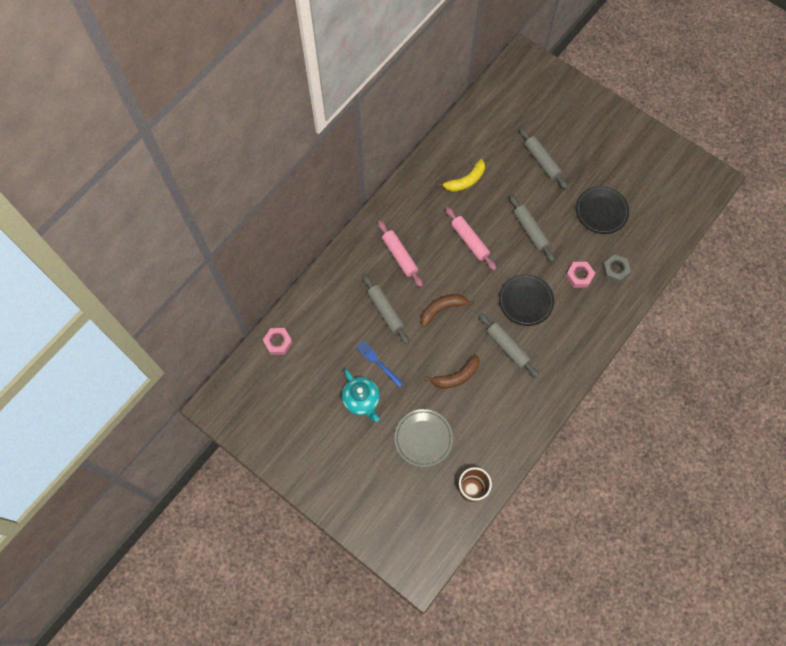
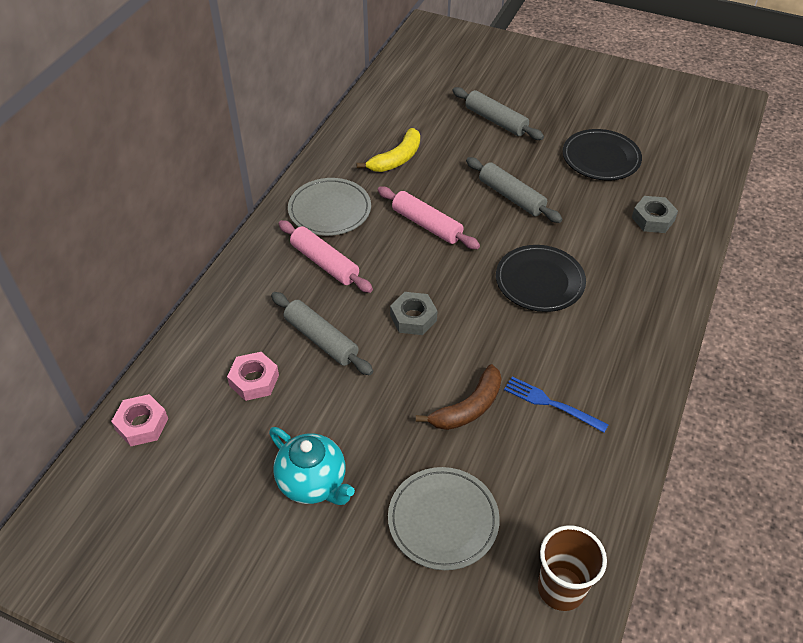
camera: 15 degrees left, 20 degrees down
blue fork [356,341,403,387] -> blue fork moved to [504,377,609,433]
brown banana [421,294,474,327] -> grey nut [390,292,437,335]
grey rolling pin [478,313,539,378] -> none
pink nut [566,262,595,288] -> pink nut moved to [227,352,279,401]
none -> grey plate [288,178,371,236]

